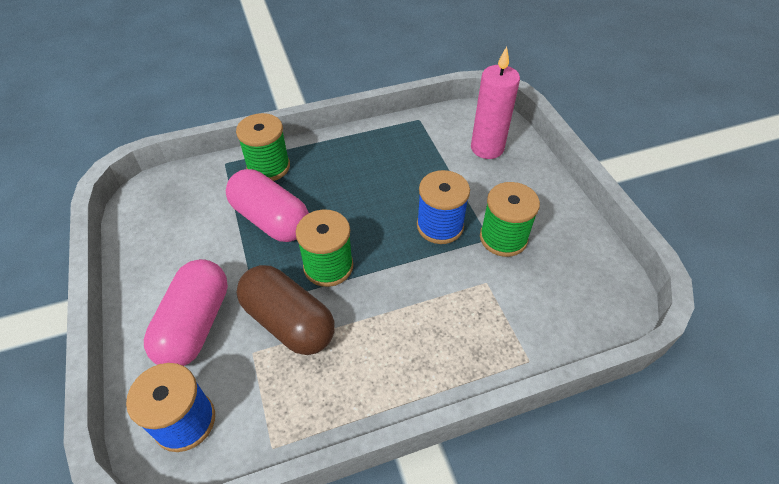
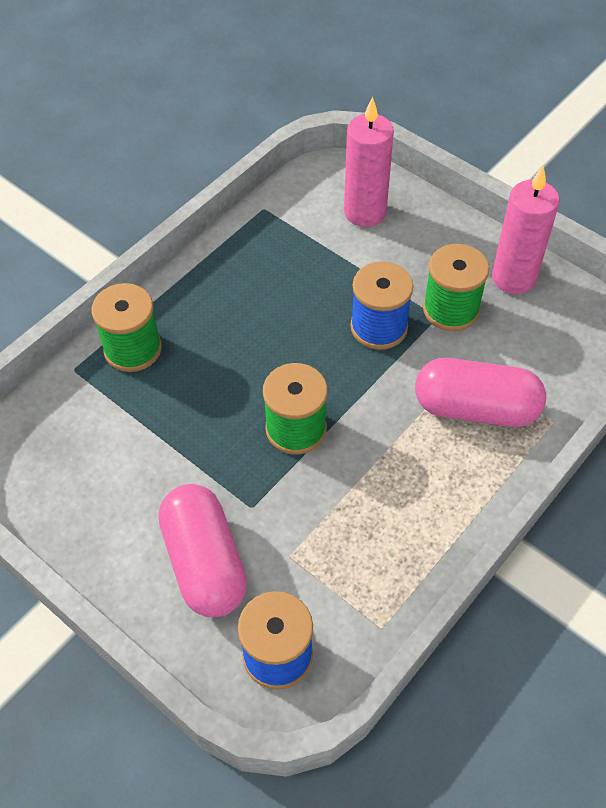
camera: 30 degrees left, 5 degrees up
pink capsule [226,169,309,242] -> pink capsule moved to [415,358,546,427]
brown capsule [237,265,335,355] -> none
none -> pink candle [492,165,560,294]

